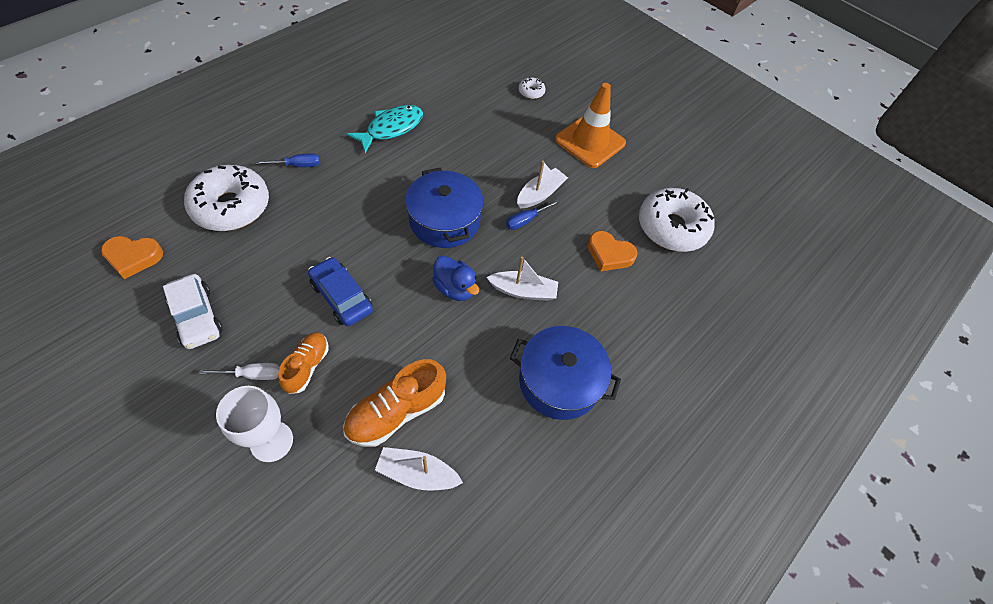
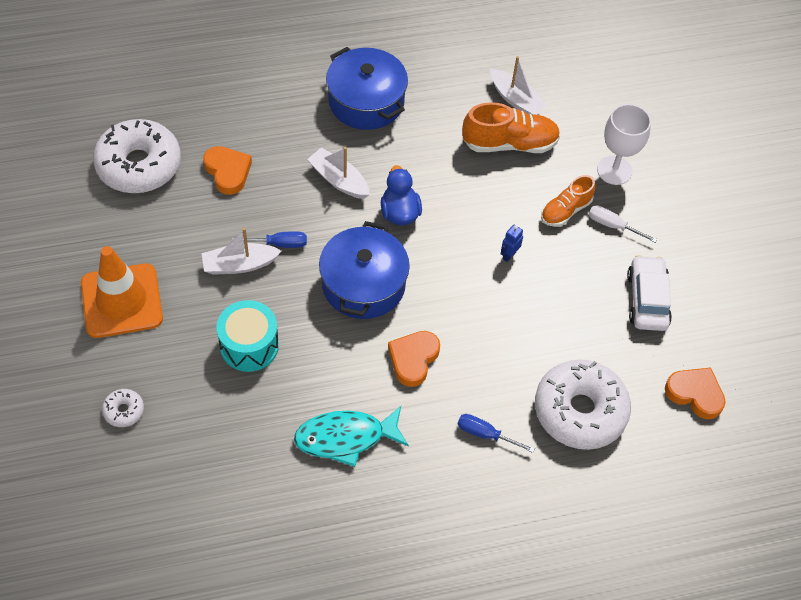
camera: 145 degrees left, 0 degrees up
blue car [308,257,373,326] -> blue robot [501,225,523,262]
none -> turquoise drum [216,300,279,372]
none -> orange heart [388,331,440,387]

